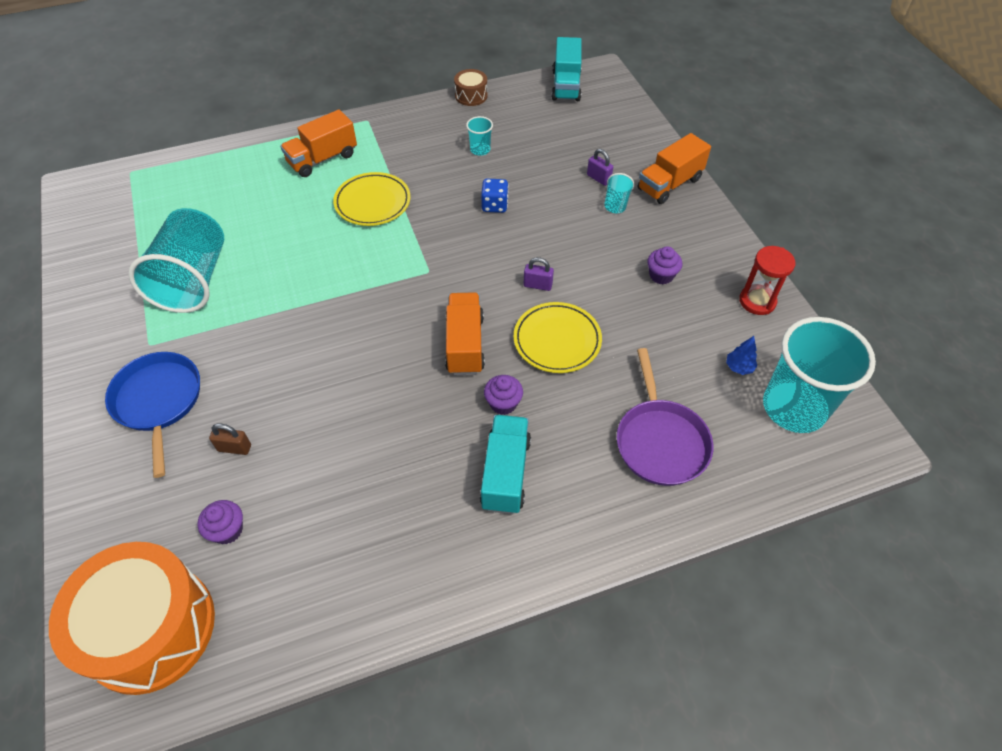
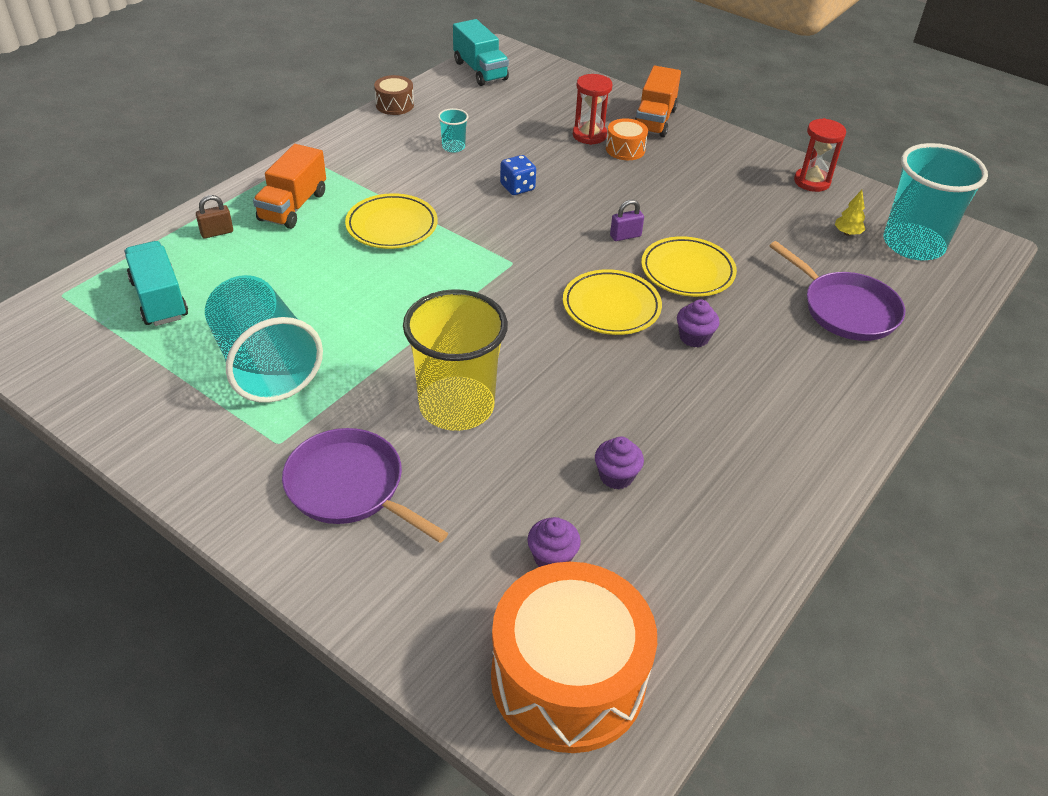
camera: 35 degrees left, 10 degrees down
blue pan [105,352,200,478] -> purple pan [282,428,448,543]
brown padlock [209,424,251,455] -> brown padlock moved to [196,195,233,238]
orange truck [445,292,485,375] -> yellow plate [563,269,662,335]
turquoise truck [480,415,531,514] -> turquoise truck moved to [124,241,188,326]
purple padlock [587,149,613,186] -> red hourglass [573,74,613,145]
turquoise cup [604,173,634,213] -> orange drum [606,118,648,160]
purple cupcake [648,246,682,285] -> purple cupcake moved to [595,437,644,489]
blue tree [726,336,757,375] -> yellow tree [835,190,865,236]
none -> yellow cup [403,289,508,431]

